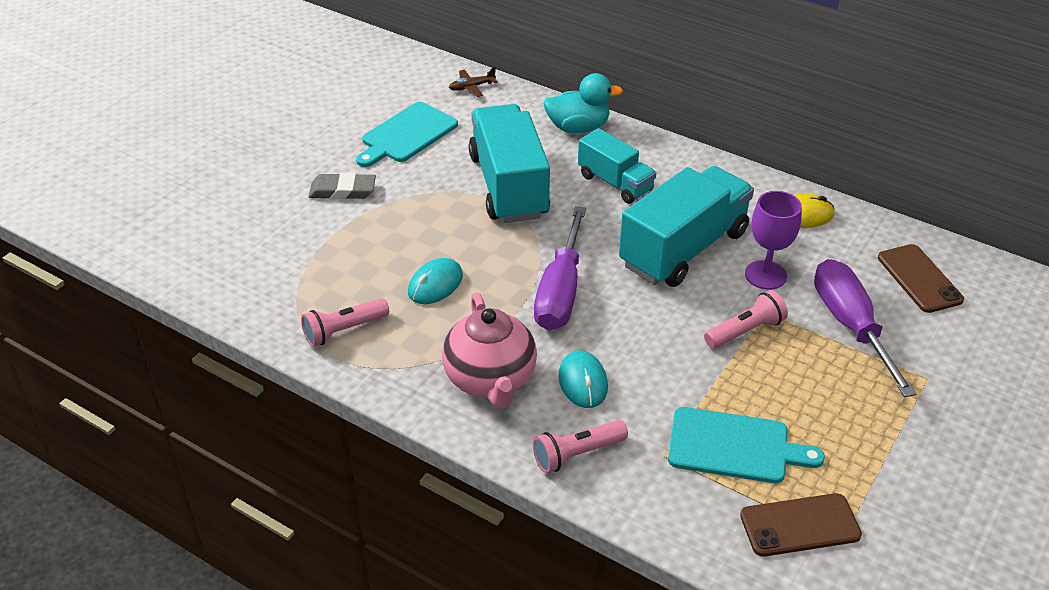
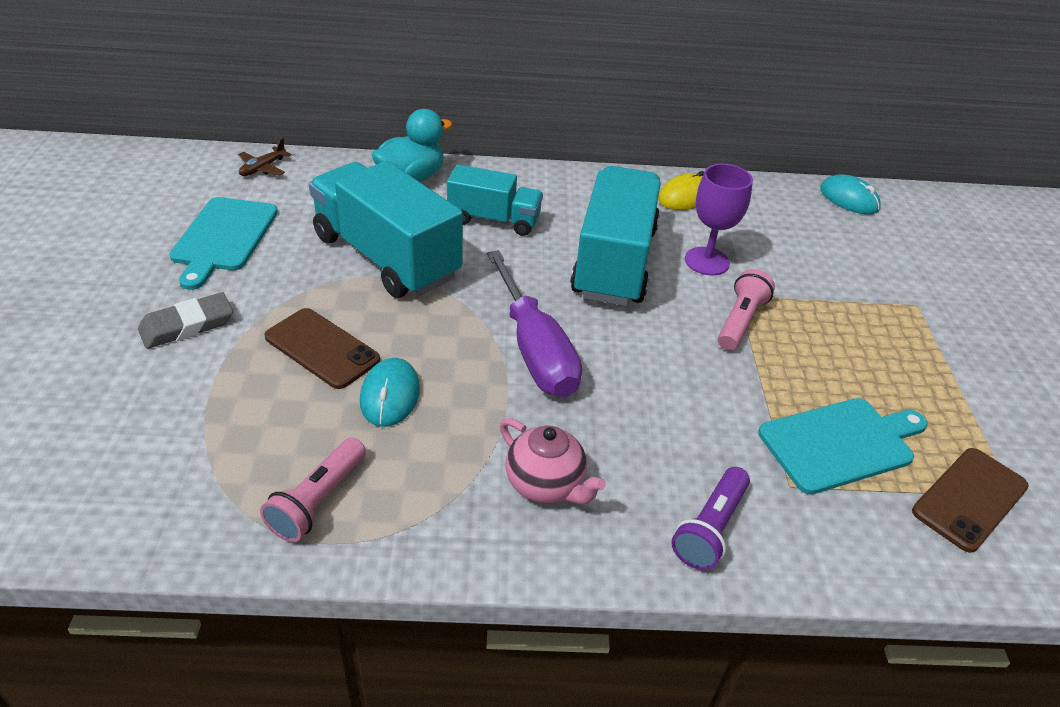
camera: 35 degrees left, 0 degrees up
pink teapot [442,292,537,409] -> pink teapot [500,418,606,504], size x0.65
pink flashlight [533,420,628,473] -> purple flashlight [671,467,750,570]
turquoise mouse [558,350,608,408] -> turquoise mouse moved to [820,174,881,214]
purple screwdriver [814,259,916,397] -> none
brown phone [878,244,964,313] -> brown phone moved to [265,308,380,389]

